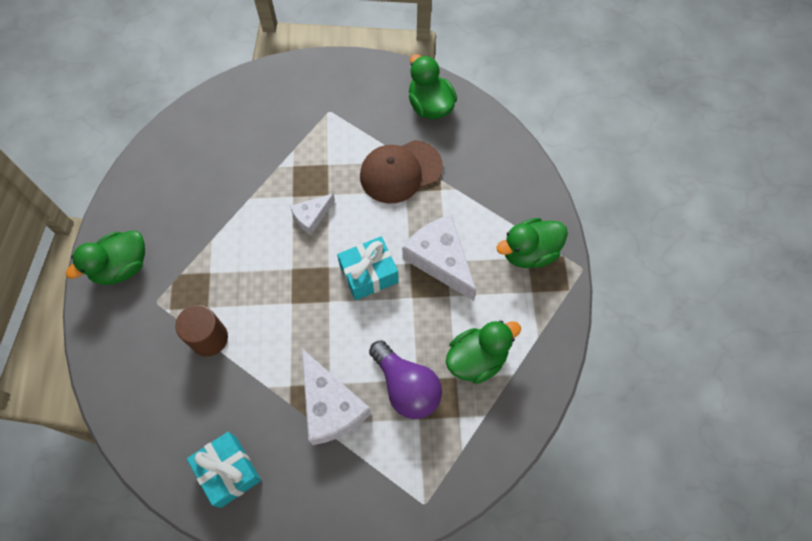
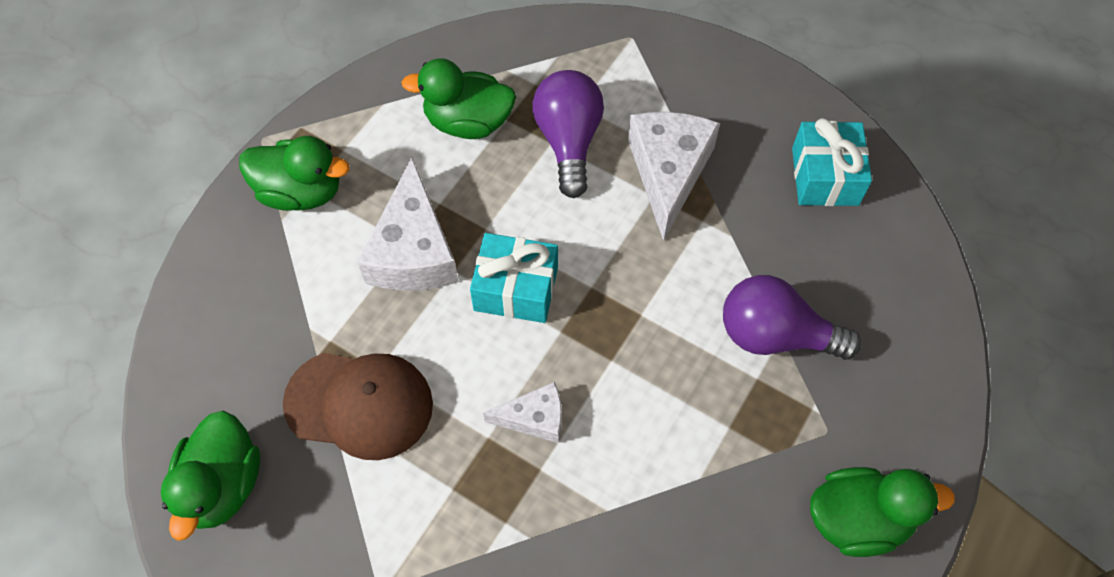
camera: 145 degrees left, 5 degrees down
brown cylinder [175,305,228,357] -> purple light bulb [723,275,862,360]

